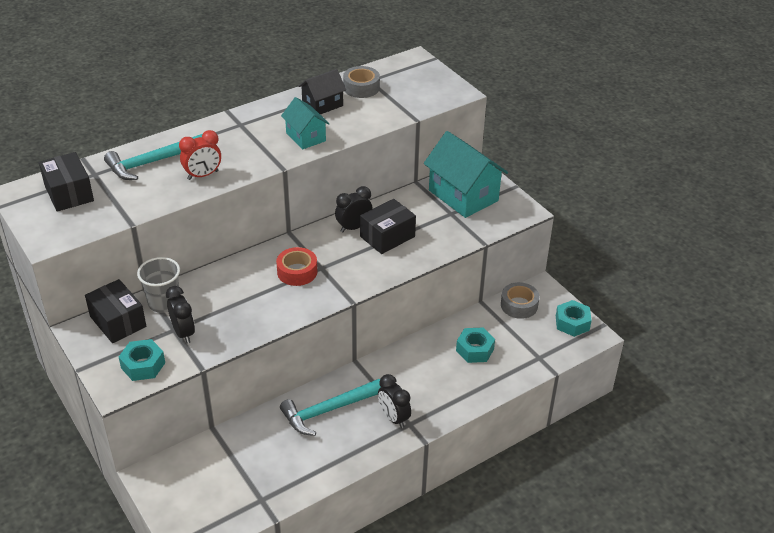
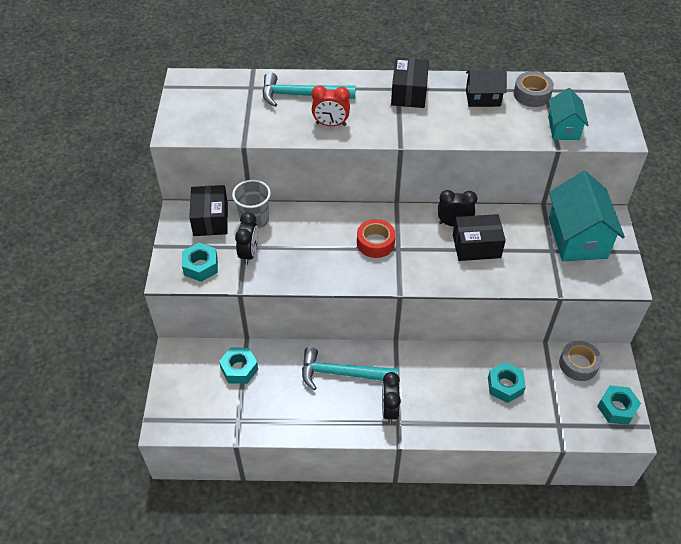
camera: 35 degrees right, 10 degrees up
black box [39,152,94,212] -> black box moved to [391,58,429,108]
turquoise house [281,97,330,149] -> turquoise house moved to [548,88,589,140]
none -> turquoise nut [219,347,258,384]

